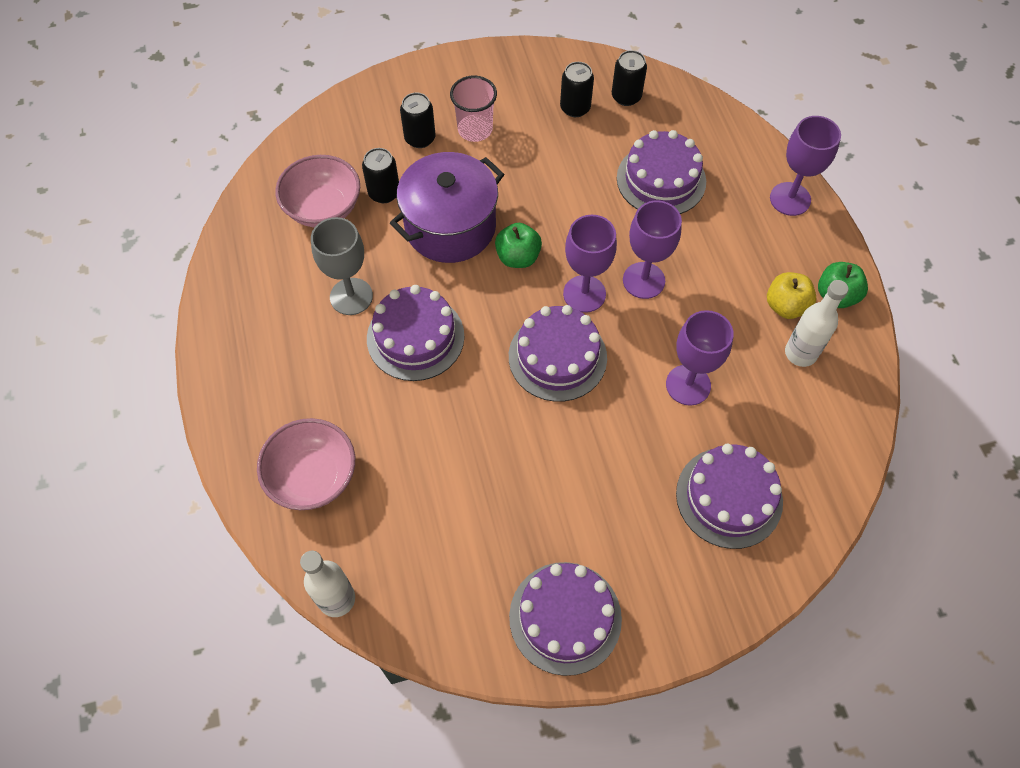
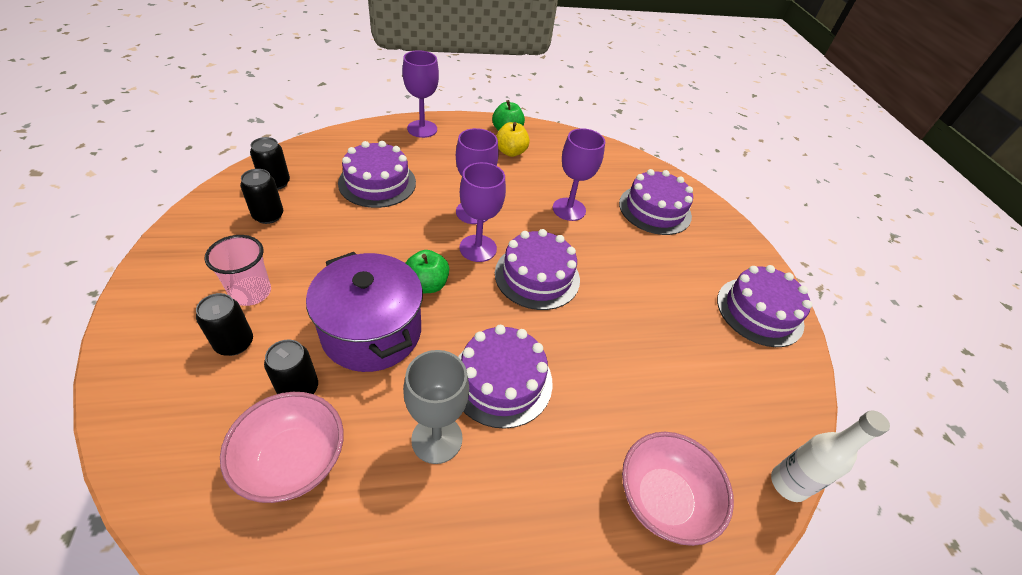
camera: 90 degrees left, 15 degrees down
white bottle [785,280,848,367] -> none

